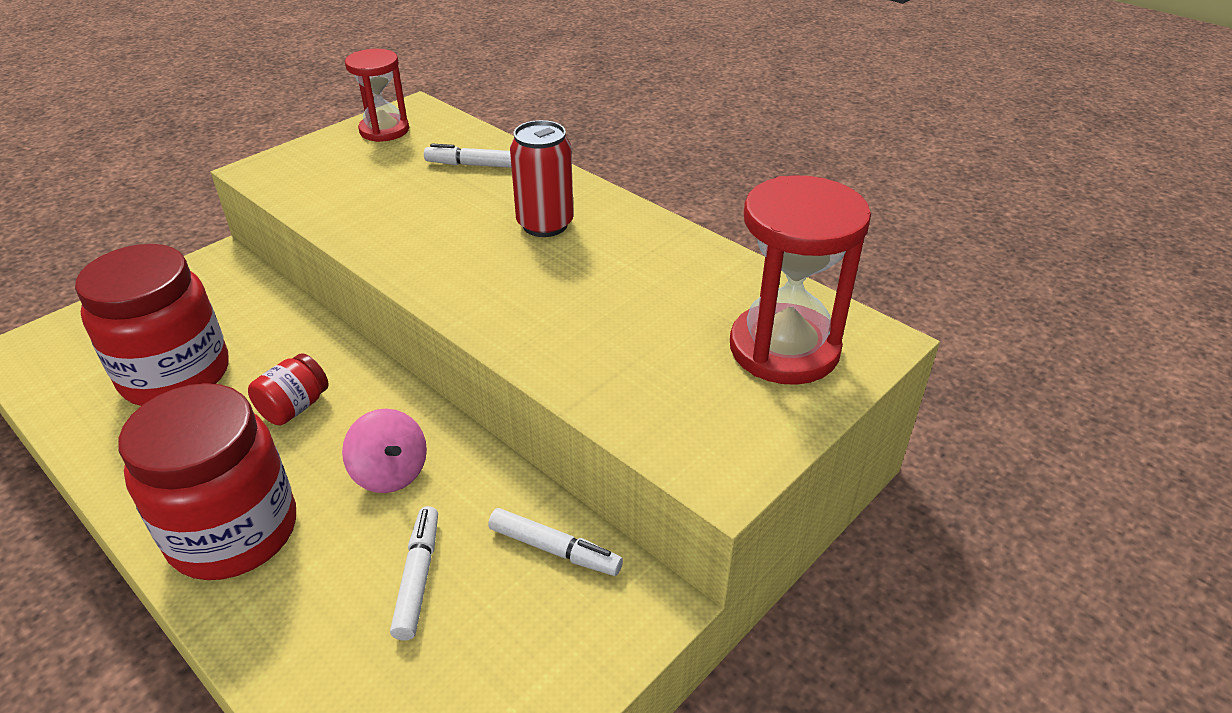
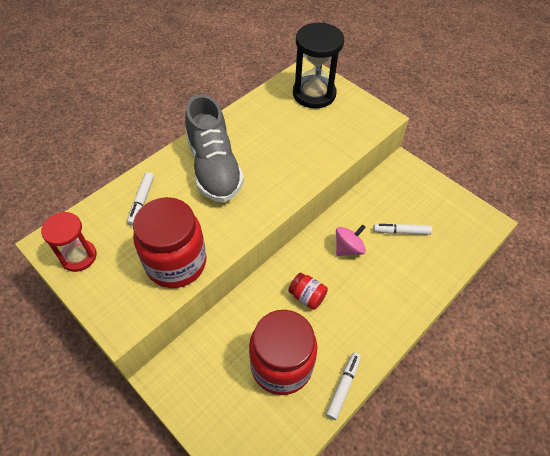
camera: 90 degrees left, 15 degrees up
red jar [118,383,296,580] -> red jar moved to [133,197,206,288]
white marker [488,508,623,576] -> white marker moved to [326,353,361,420]
red can [510,120,574,237] -> grey shoe [185,94,244,203]
red hourglass [730,175,871,385] -> black hourglass [293,23,344,109]

